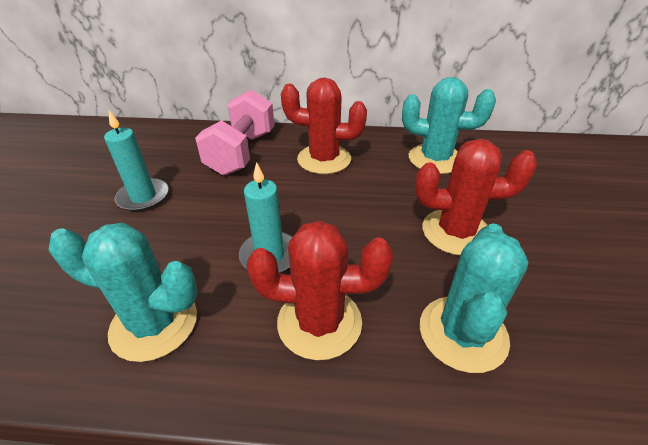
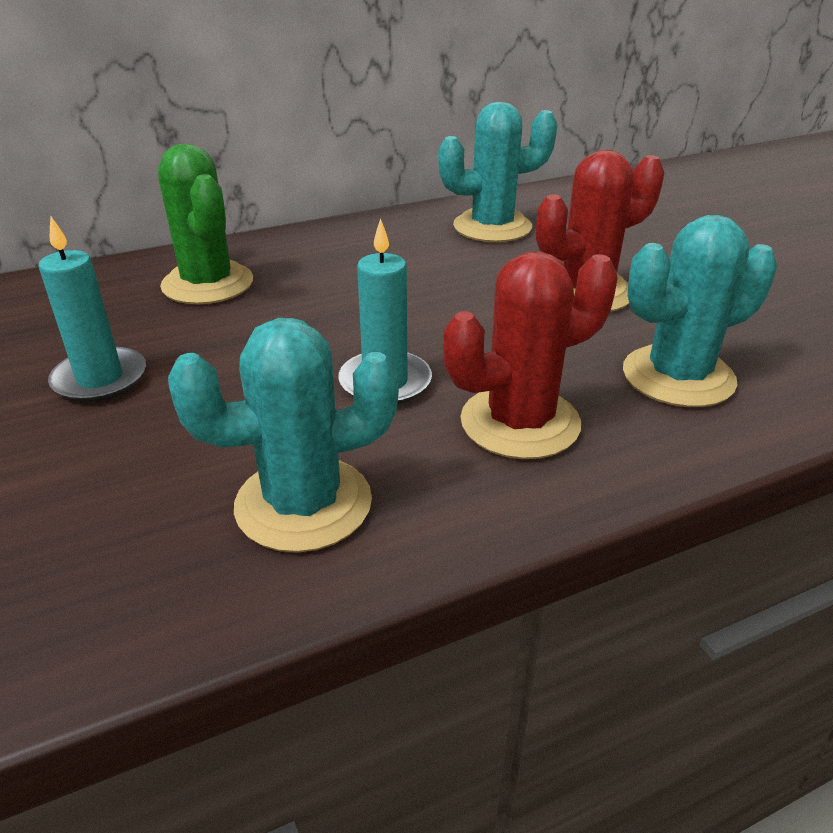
camera: 30 degrees left, 5 degrees down
pink dumbbell [195,90,275,176] -> green cactus [158,144,253,304]
red cactus [281,78,367,174] -> none
turquoise cactus [420,224,528,373] -> turquoise cactus turned 75 degrees clockwise [623,215,778,407]

